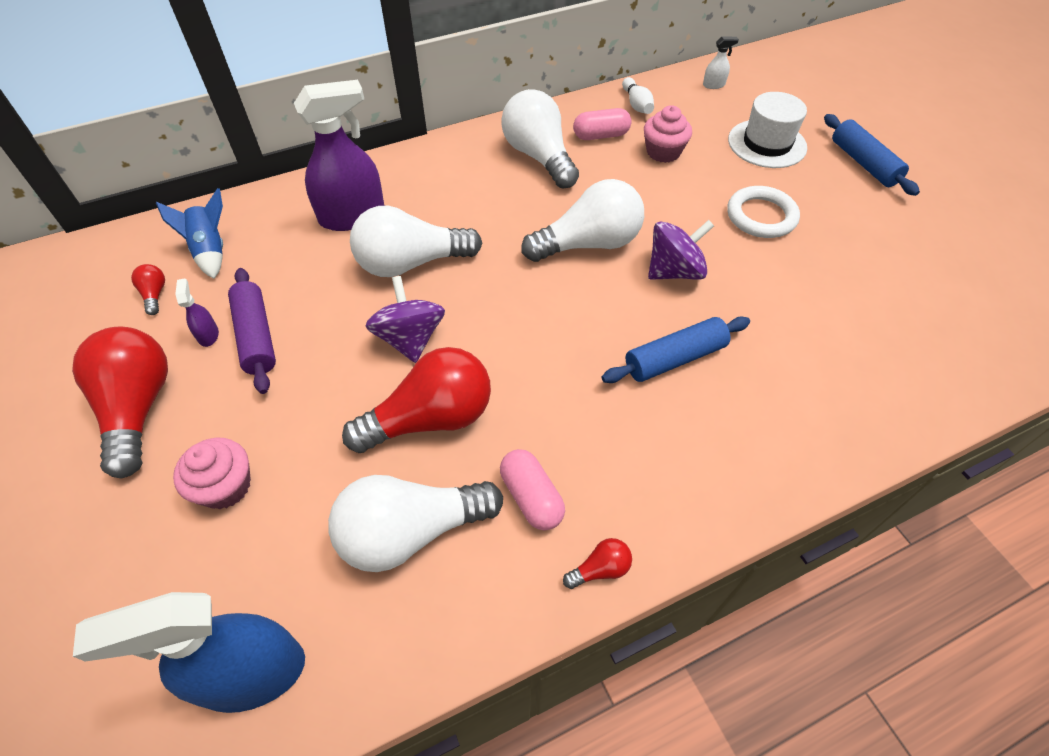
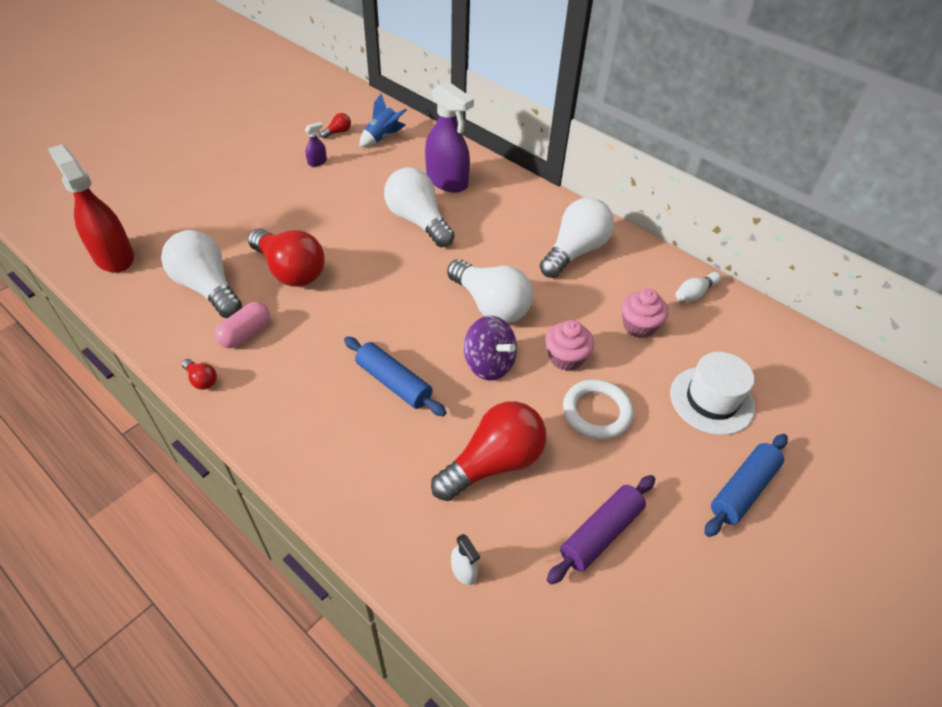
camera: 65 degrees right, 5 degrees down
red light bulb [72,327,168,479] -> red light bulb moved to [431,401,546,501]
blue spray bottle [73,592,305,713] -> red spray bottle [48,144,134,273]
pink cupcake [173,438,251,509] -> pink cupcake moved to [545,320,594,371]
purple rolling pin [228,268,276,394] -> purple rolling pin moved to [547,475,655,584]
purple spinning top [366,276,445,363] -> none
pink capsule [573,108,631,140] -> none
white spray bottle [703,36,739,89] -> white spray bottle moved to [451,534,480,585]

